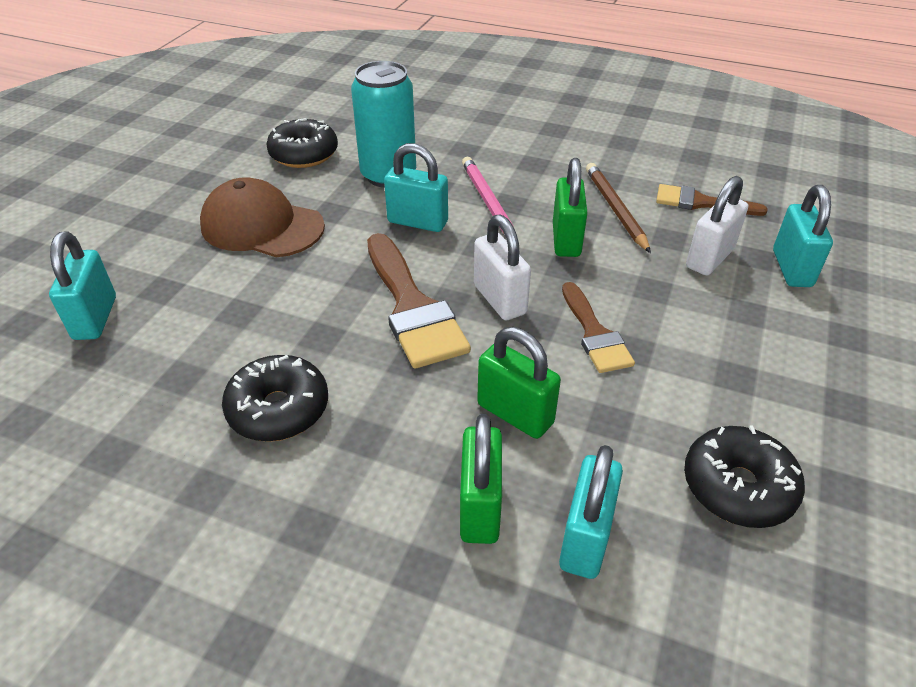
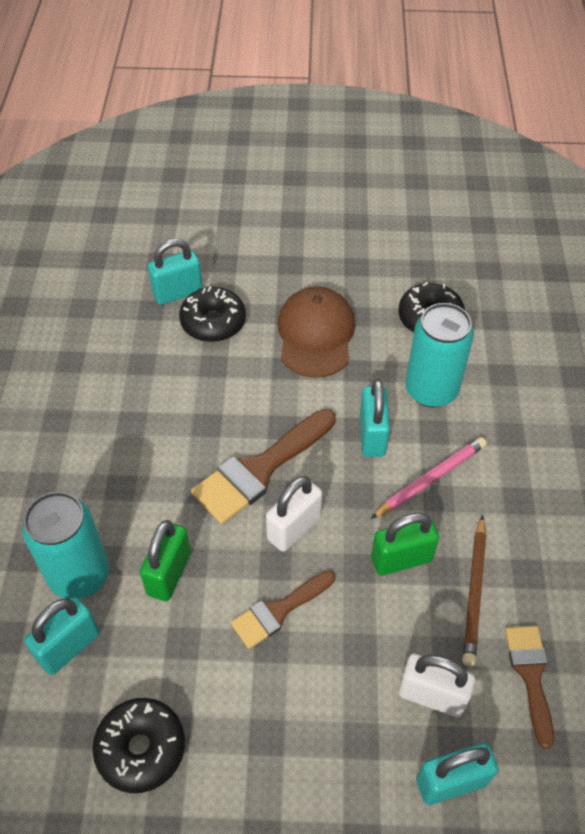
camera: 70 degrees right, 10 degrees up
black donut [222,355,328,442] -> black donut moved to [179,287,246,342]
green padlock [460,414,502,544] -> turquoise can [22,492,109,599]
turquoise padlock [559,445,623,579] -> turquoise padlock turned 45 degrees counterclockwise [24,597,99,675]
brown pencil [586,163,651,253] -> brown pencil turned 135 degrees clockwise [462,515,486,666]

